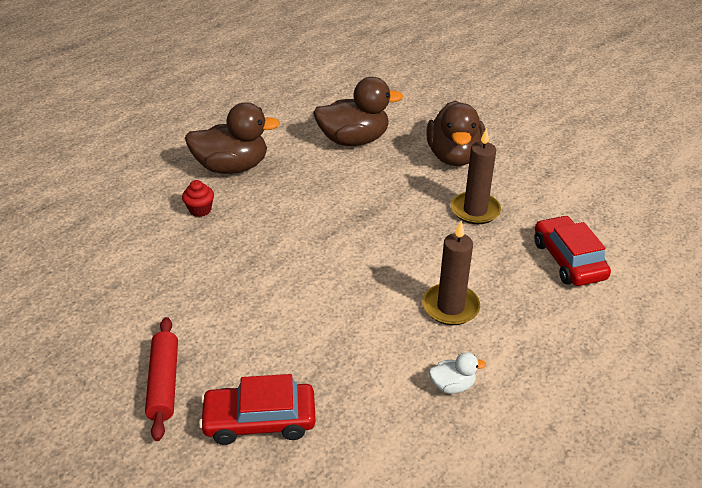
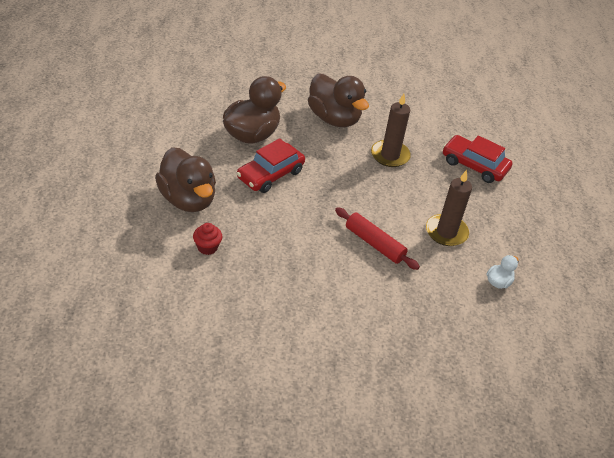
camera: 45 degrees left, 5 degrees up
red rolling pin [145,317,178,441] -> red rolling pin moved to [335,207,420,270]
brown duck [185,102,280,174] -> brown duck turned 105 degrees clockwise [155,147,216,212]
red car [199,374,316,445] -> red car moved to [237,138,305,193]

